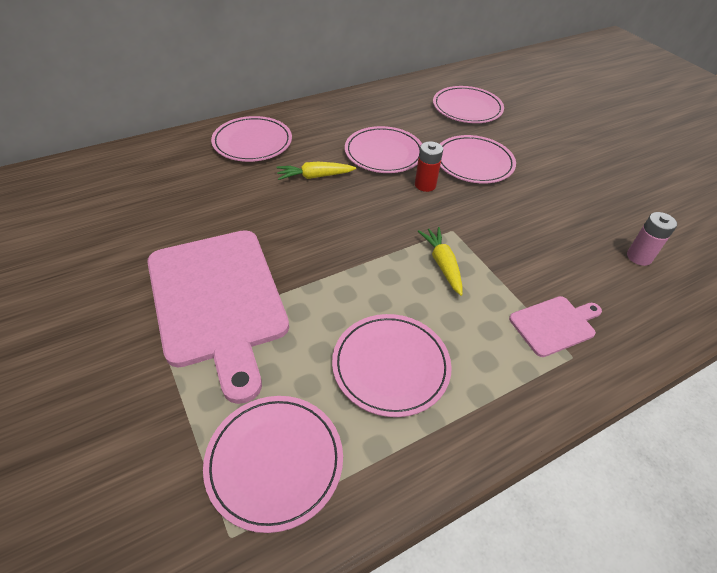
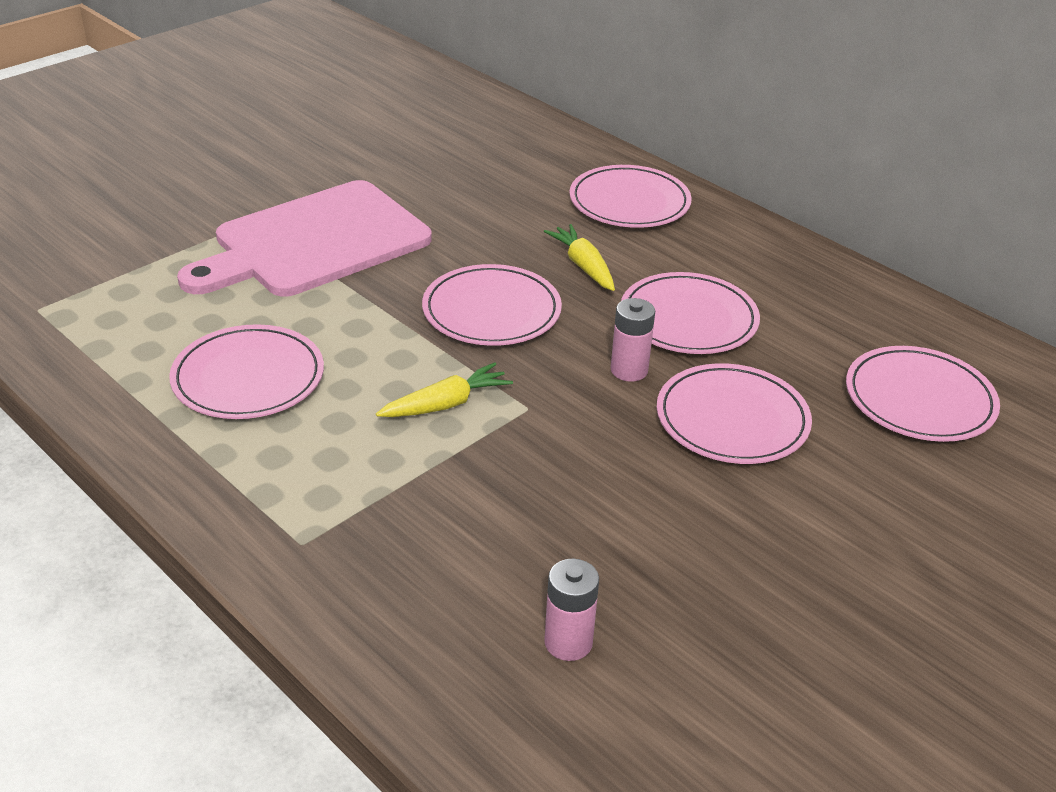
camera: 75 degrees right, 10 degrees down
pink plate [203,396,343,533] -> pink plate moved to [422,264,562,346]
red battery [415,141,443,192] -> pink battery [611,298,655,382]
pink cutting board [509,296,602,357] -> none

